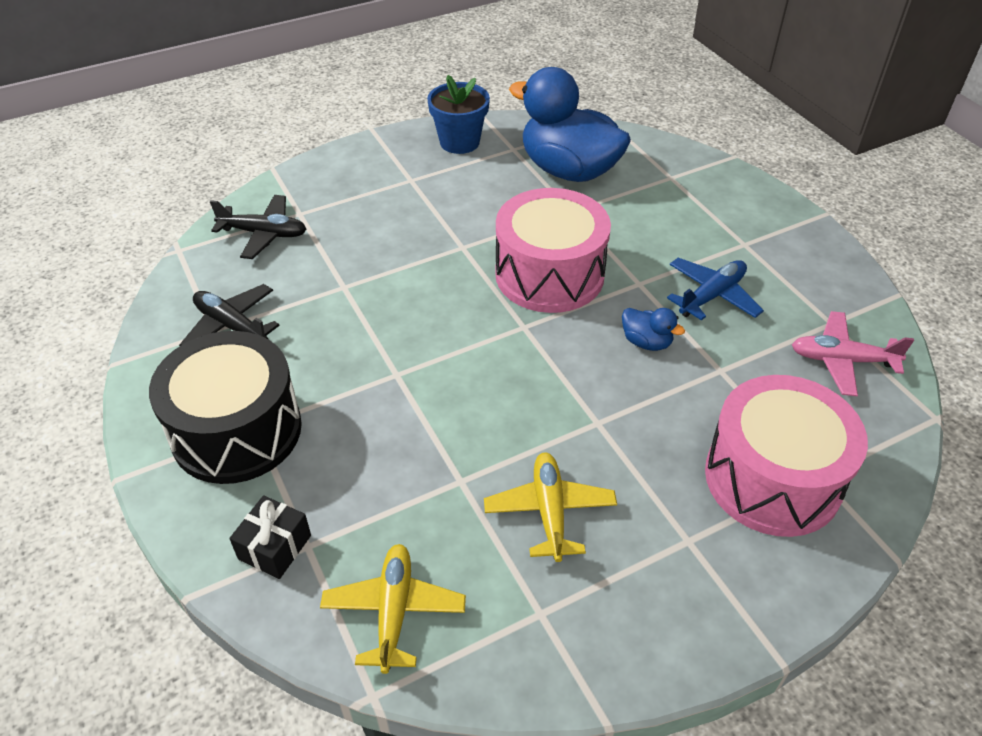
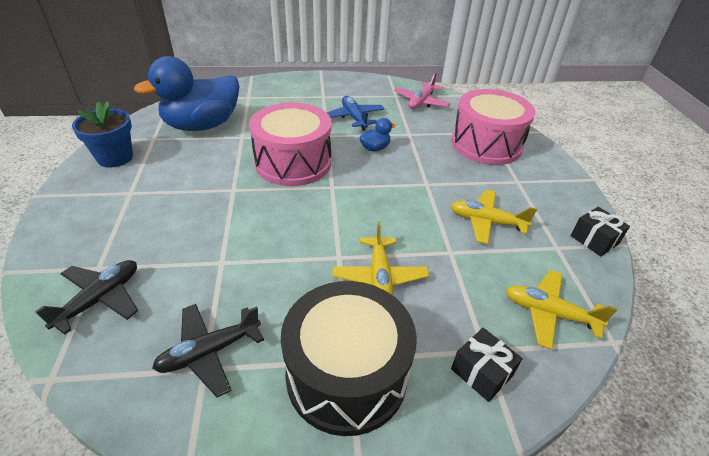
camera: 70 degrees left, 5 degrees down
none -> yellow plane [333,221,429,295]
none -> black gift [571,207,630,257]

